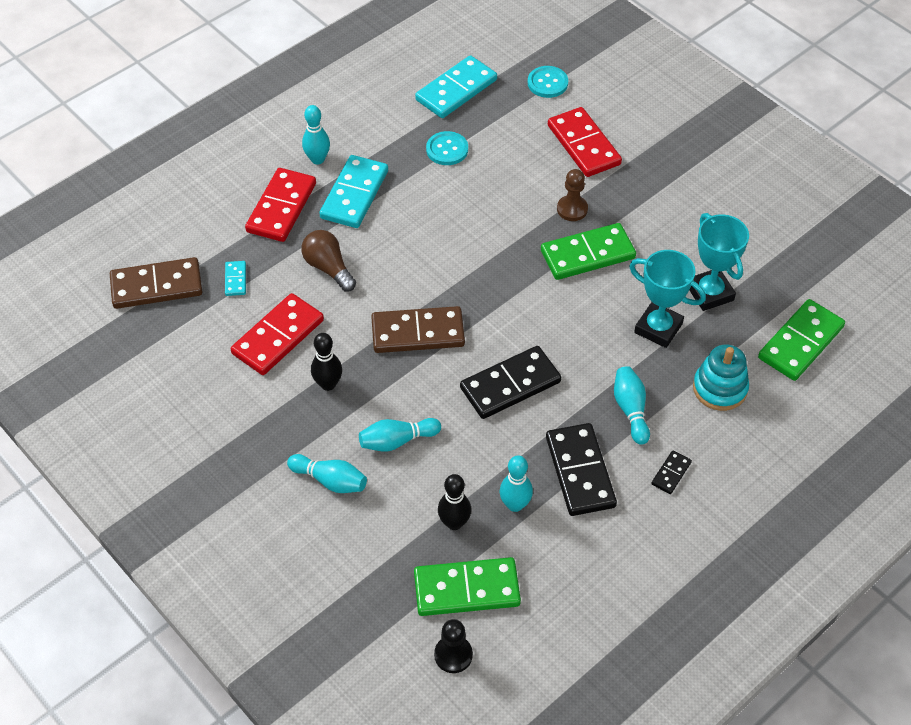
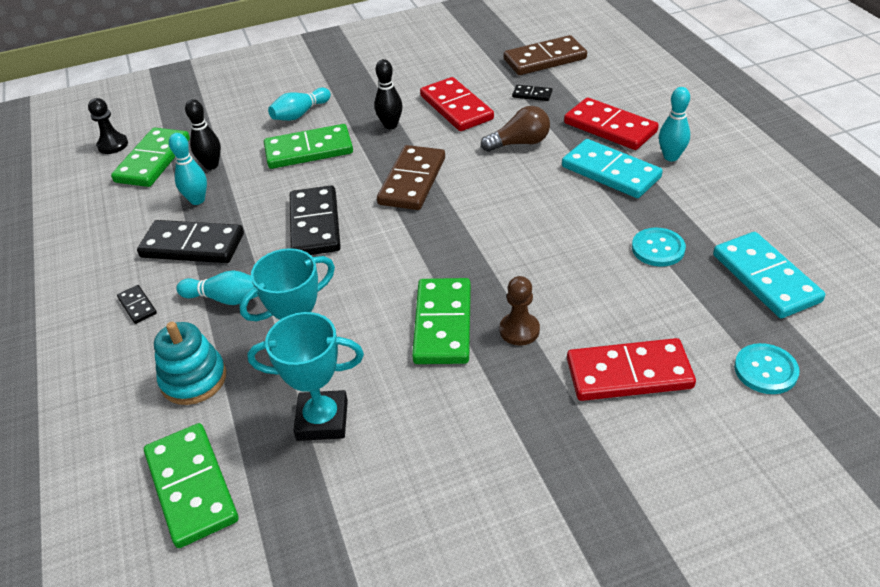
camera: 115 degrees right, 10 degrees down
brown domino [110,257,202,309] -> brown domino turned 60 degrees clockwise [504,35,587,75]
turquoise domino [225,261,246,296] -> black domino [512,85,552,101]
turquoise bowling pin [359,418,441,452] -> green domino [264,124,353,169]

